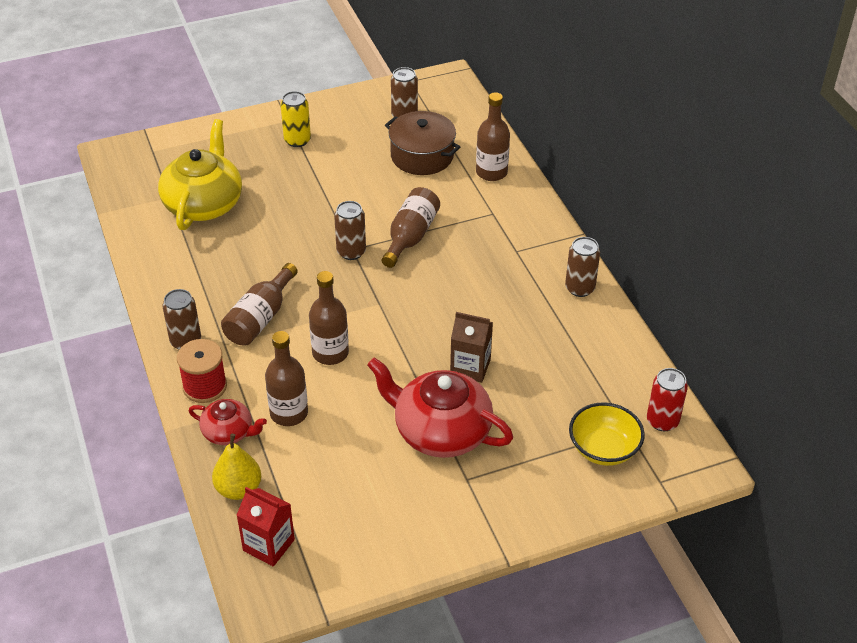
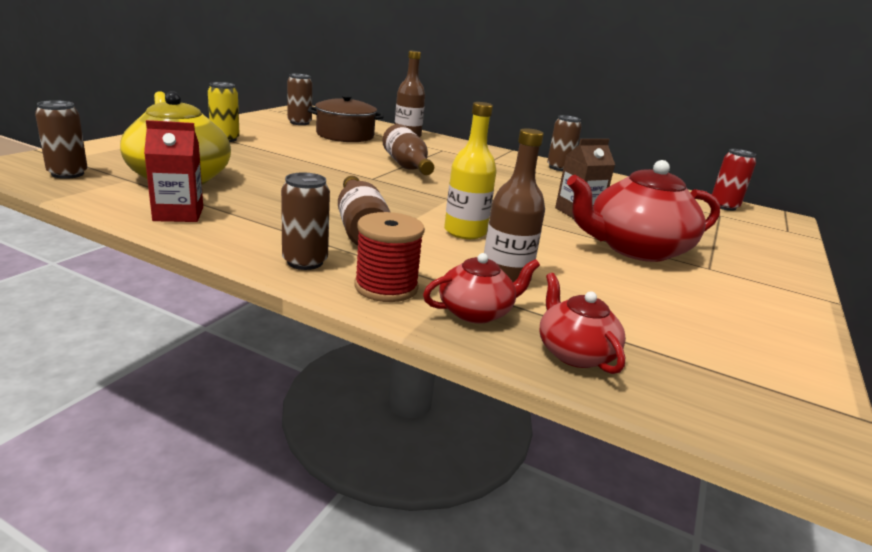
camera: 45 degrees left, 20 degrees down
yellow pear [212,434,261,500] -> red teapot [539,273,626,374]
red carton [236,487,295,567] -> red carton moved to [144,120,203,222]
brown bottle [309,271,349,365] -> yellow bottle [444,102,496,239]
brown can [334,201,366,260] -> brown can moved to [35,100,88,179]
yellow bowl [569,402,645,466] -> none

